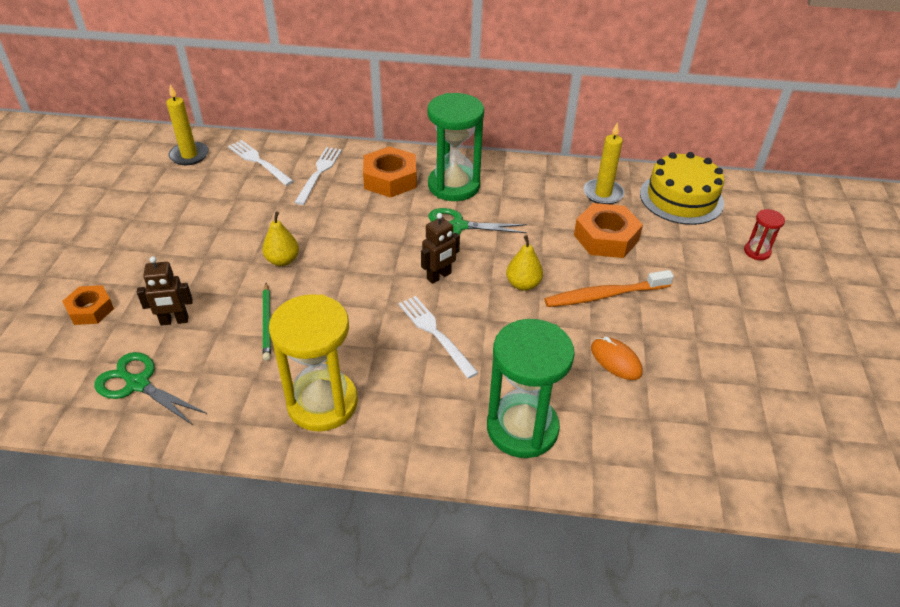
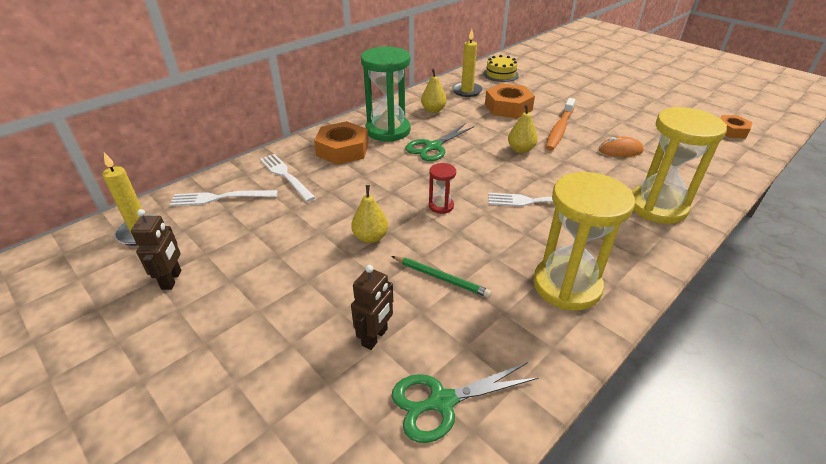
camera: 50 degrees left, 5 degrees down
orange nut [62,285,114,325] -> orange nut moved to [720,115,753,138]
brown robot [421,213,460,284] -> brown robot moved to [131,209,181,290]
green hourglass [487,319,575,458] -> yellow hourglass [632,107,727,224]
yellow cake [640,152,724,225] -> yellow cake [483,55,519,82], size x0.62
red hourglass [744,209,785,260] -> red hourglass moved to [429,163,456,214]
none -> yellow pear [421,69,446,113]

